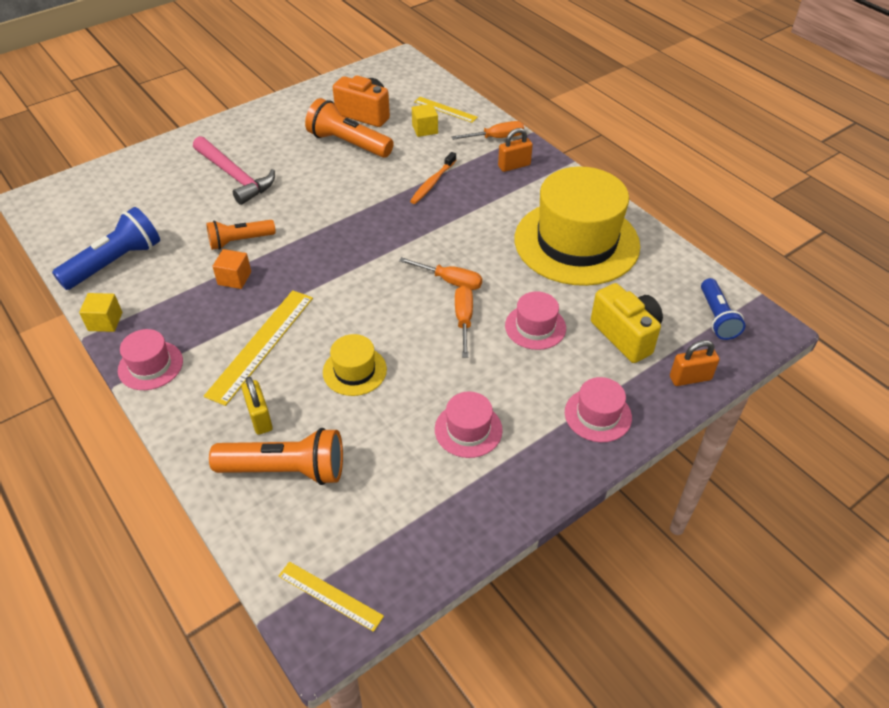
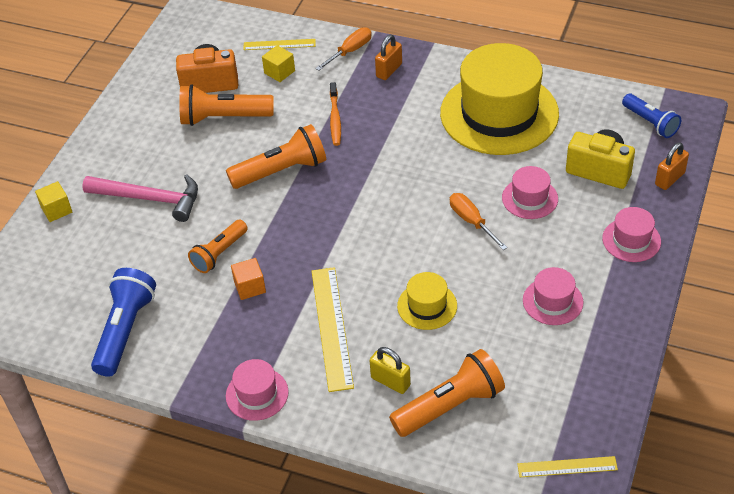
camera: 30 degrees left, 0 degrees up
yellow cube [79,293,122,332] -> yellow cube moved to [35,181,72,222]
orange screwdriver [399,257,482,290] -> none
none -> orange flashlight [226,124,326,189]

